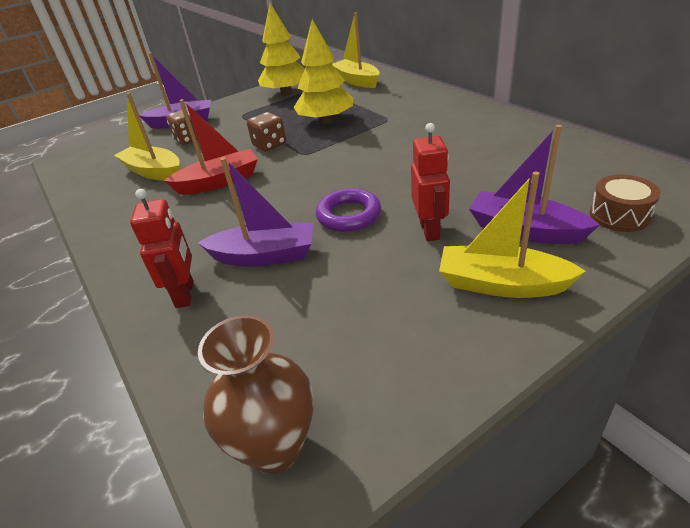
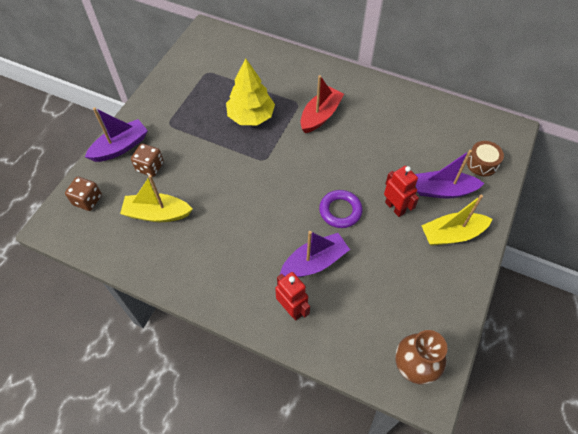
camera: 35 degrees left, 20 degrees up
red boat [164,99,258,195] -> red boat moved to [300,75,344,133]
brown dice [247,112,286,152] -> brown dice moved to [65,177,102,211]
yellow tree [258,3,305,96] -> none
yellow boat [332,13,380,88] -> none

